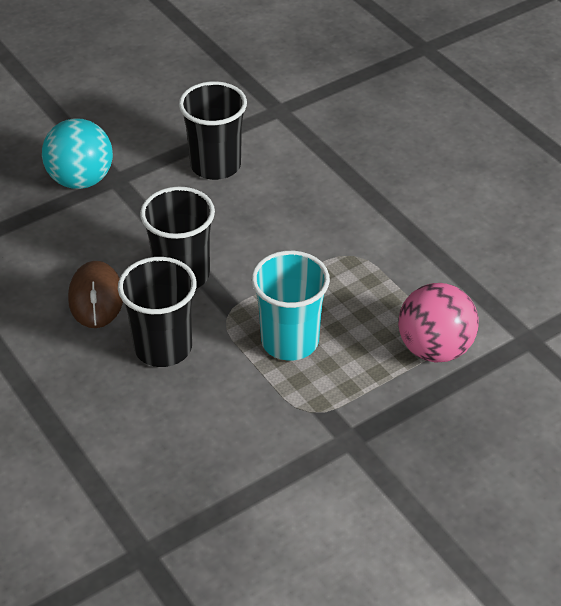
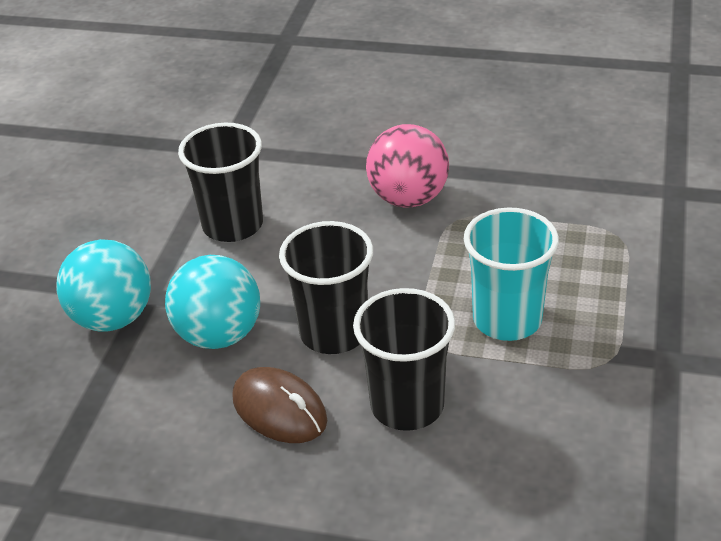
camera: 40 degrees left, 5 degrees down
pink ball [398,283,479,363] -> pink ball moved to [366,124,449,207]
none -> turquoise ball [165,255,260,349]

